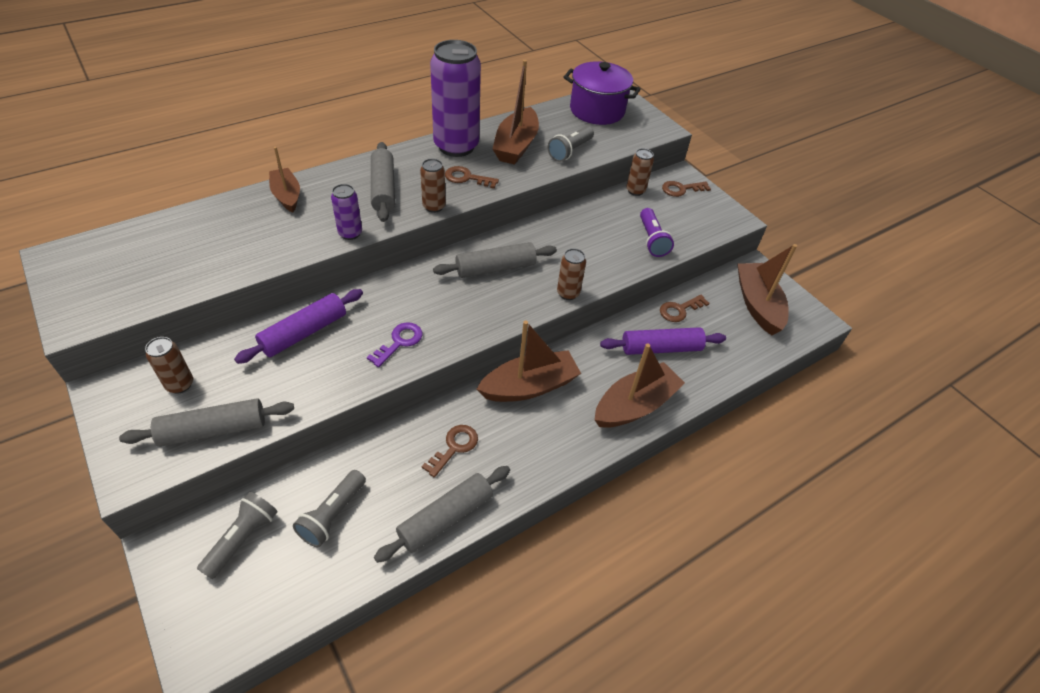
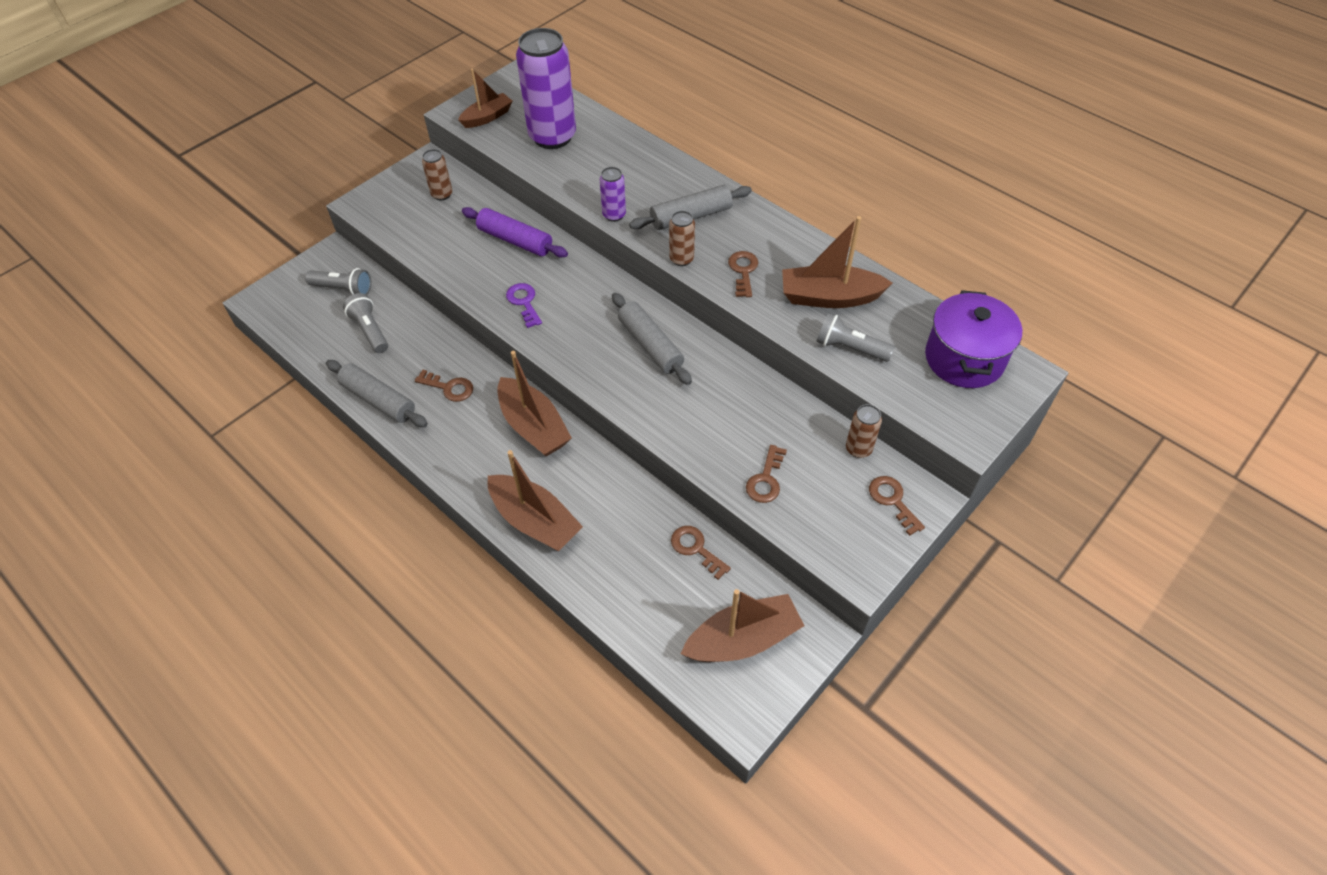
camera: 80 degrees right, 5 degrees up
grey rolling pin [119,398,294,447] -> none
brown boat [269,147,300,213] -> brown boat moved to [458,69,513,128]
grey flashlight [293,470,366,547] -> grey flashlight turned 45 degrees clockwise [343,293,388,353]
purple key [367,322,423,367] -> purple key turned 135 degrees counterclockwise [506,283,542,328]
purple can [430,40,481,157] -> purple can moved to [516,28,576,149]
brown can [557,248,586,300] -> none
purple rolling pin [600,327,726,355] -> none
purple flashlight [640,208,674,257] -> brown key [746,445,787,503]

